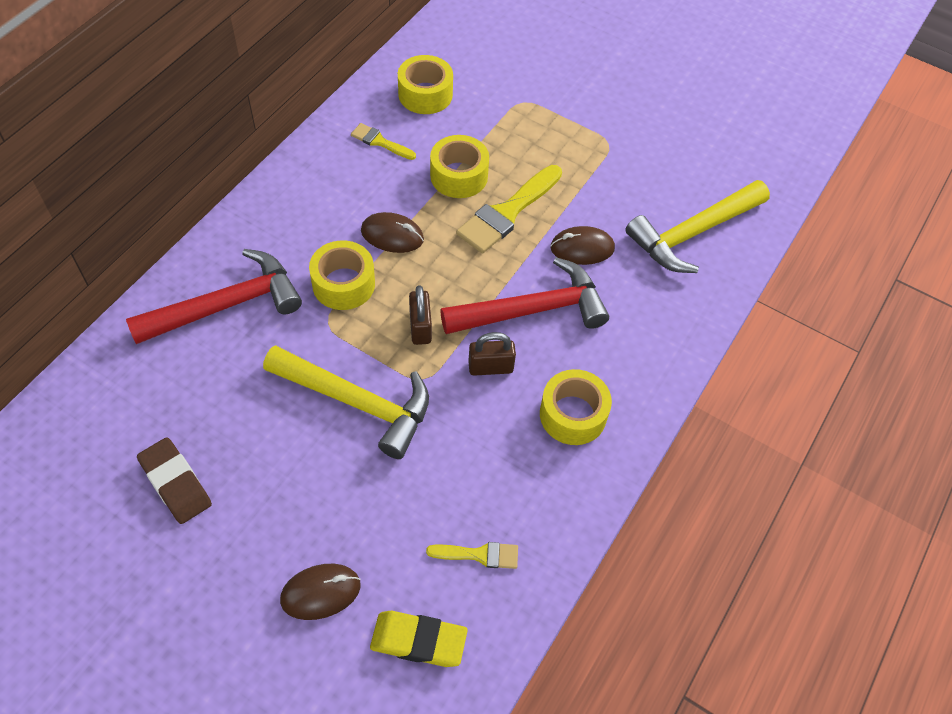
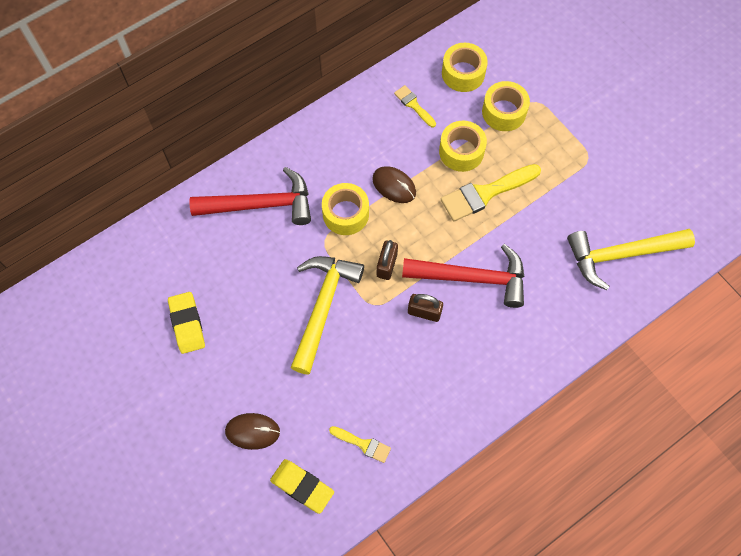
camera: 25 degrees right, 10 degrees up
brown eraser [137,437,212,524] -> yellow eraser [168,292,205,354]
yellow hammer [263,345,429,459] -> yellow hammer turned 120 degrees counterclockwise [290,256,364,375]
yellow tape [540,369,612,445] -> yellow tape moved to [482,81,530,131]
brown mouse [550,226,615,265] -> none

